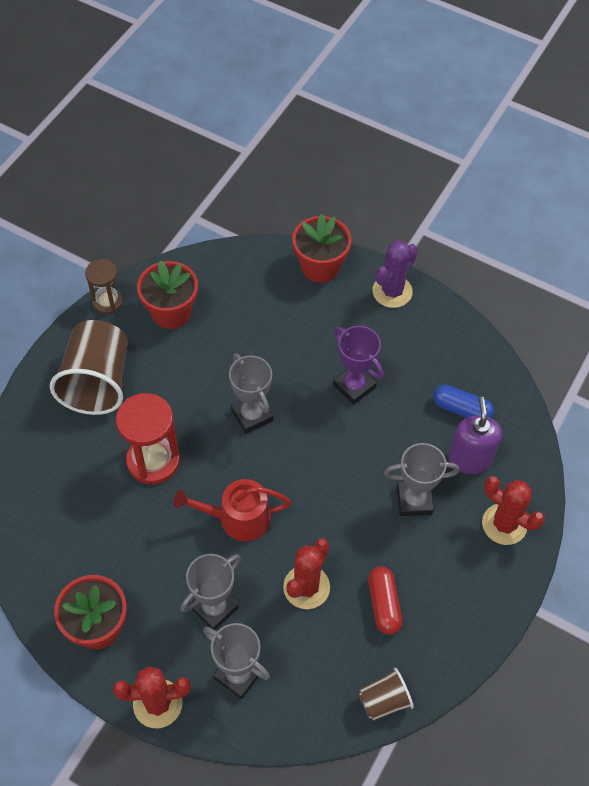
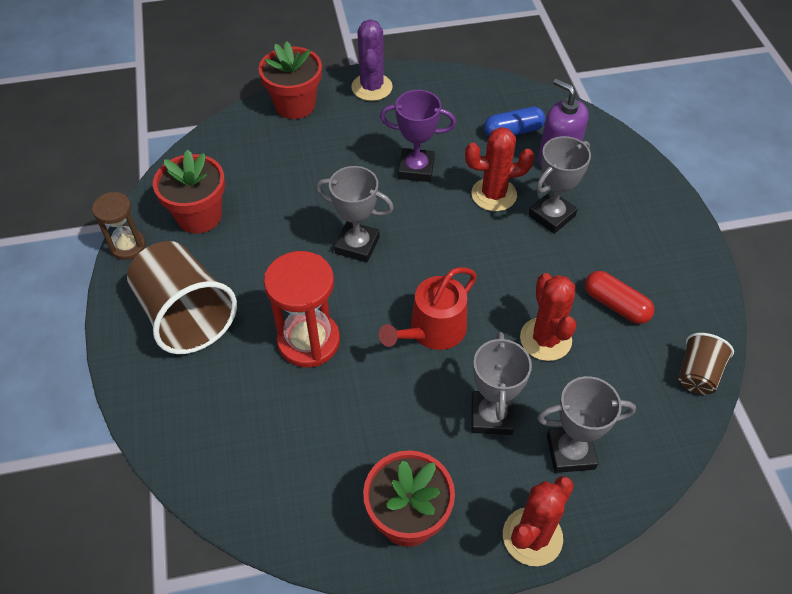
camera: 40 degrees left, 5 degrees down
red cactus [482,476,545,545] -> red cactus moved to [465,127,534,211]

